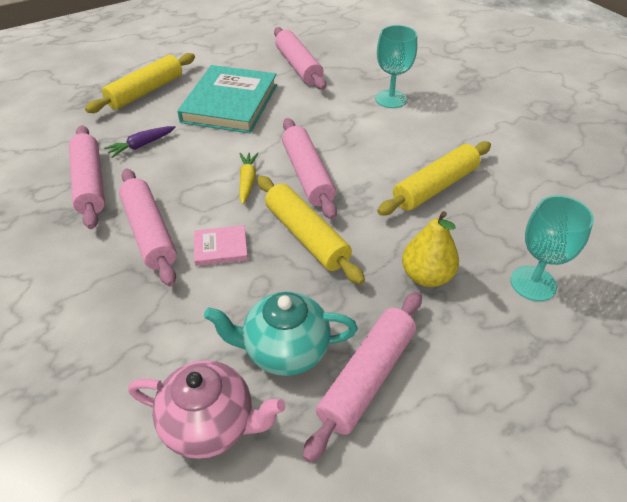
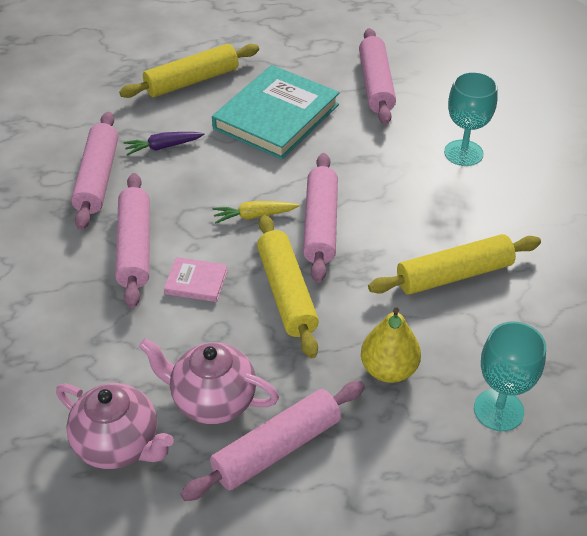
camera: 20 degrees right, 0 degrees up
turquoise teapot [204,291,358,376] -> pink teapot [139,338,279,424]
yellow carrot [239,153,259,204] -> yellow carrot turned 120 degrees counterclockwise [212,201,299,223]

